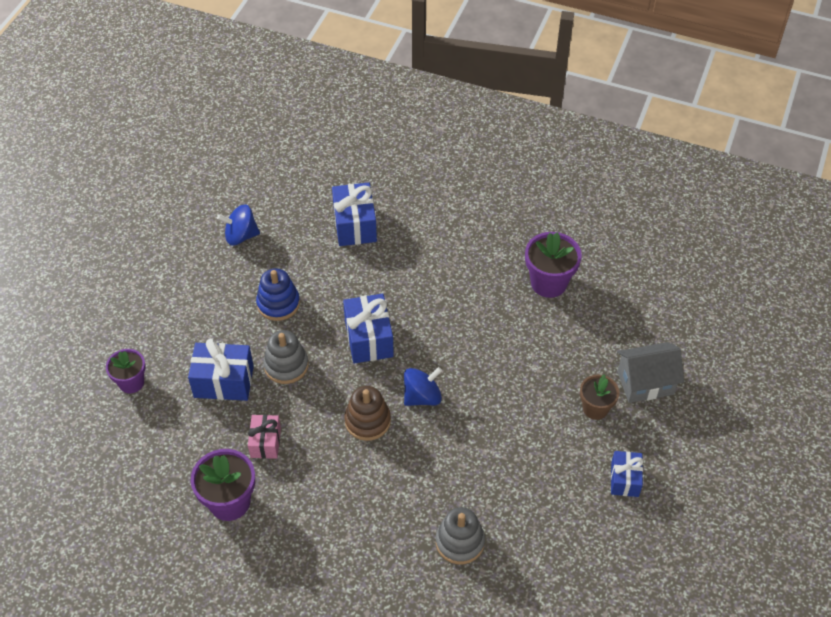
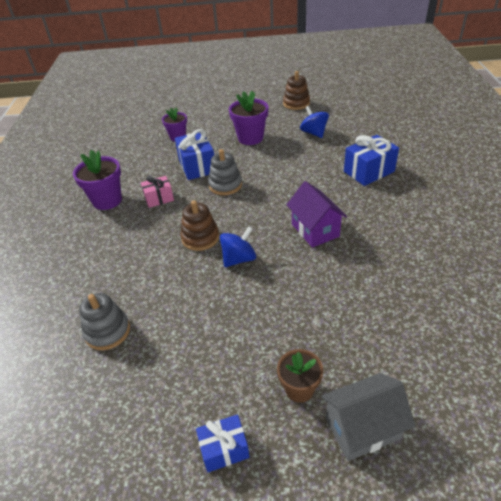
camera: 70 degrees right, 10 degrees down
blue stacking toy [256,268,300,321] -> none
blue gift [343,294,394,363] -> none
blue spinning top [404,367,442,406] -> blue spinning top turned 75 degrees counterclockwise [220,227,256,267]
purple flower pot [525,232,582,298] -> purple flower pot moved to [229,91,269,145]
grey house [617,342,684,403] -> grey house turned 75 degrees counterclockwise [321,373,415,461]
none -> brown stacking toy [283,71,310,110]
none -> purple house [286,181,347,248]

